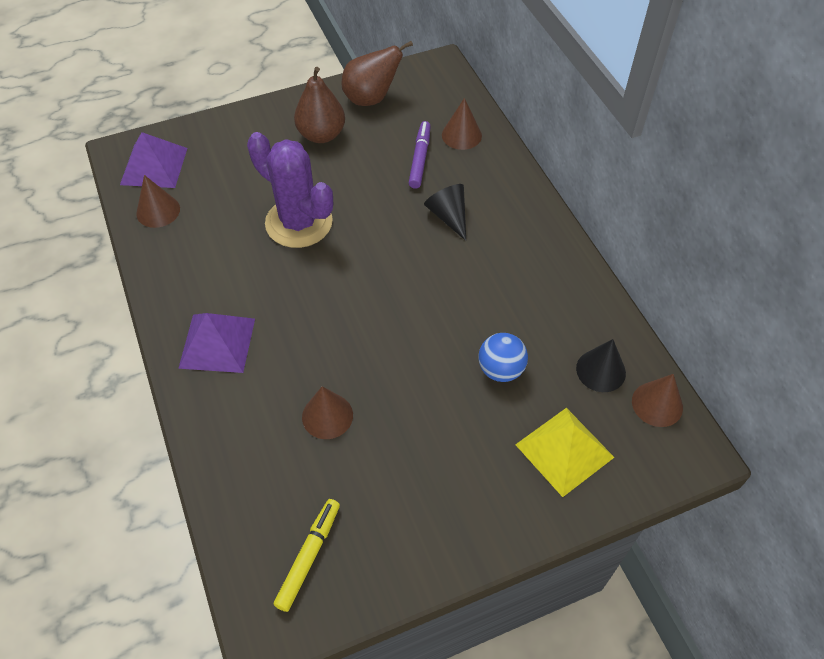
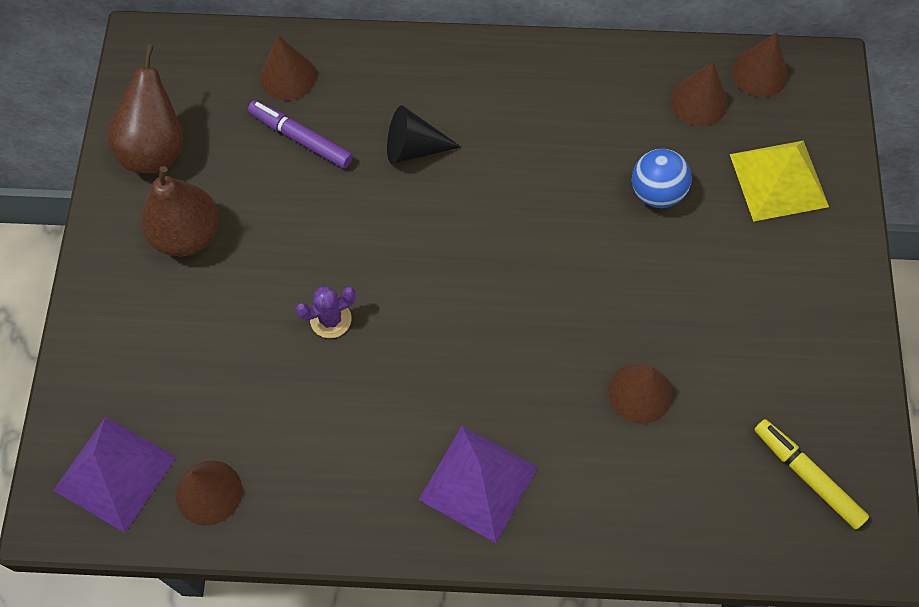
camera: 65 degrees left, 10 degrees up
purple cactus [247,132,333,248] -> purple cactus [296,286,356,338], size x0.43
black cone [576,339,626,392] -> brown cone [671,62,728,126]

